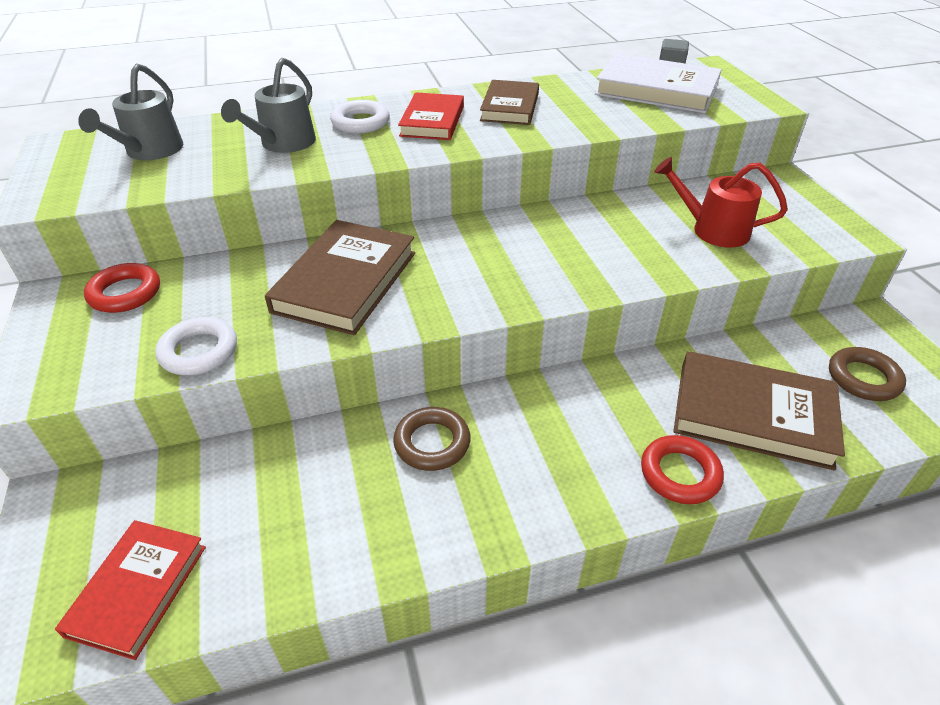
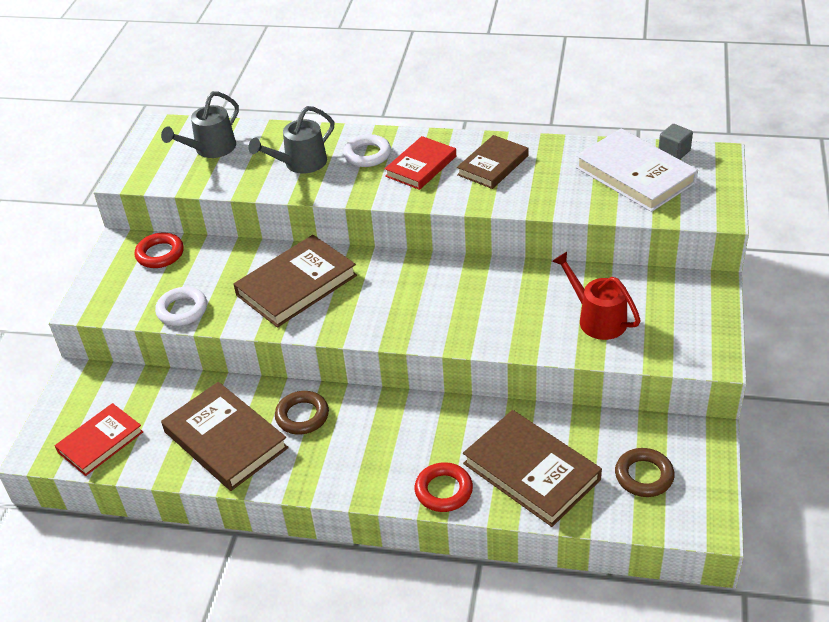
camera: 30 degrees right, 0 degrees up
none -> brown book [161,382,289,491]

